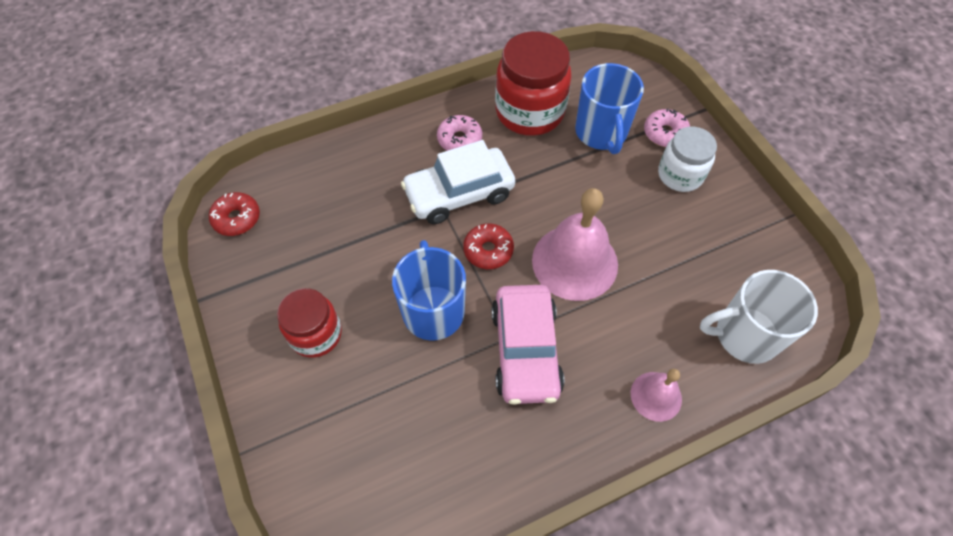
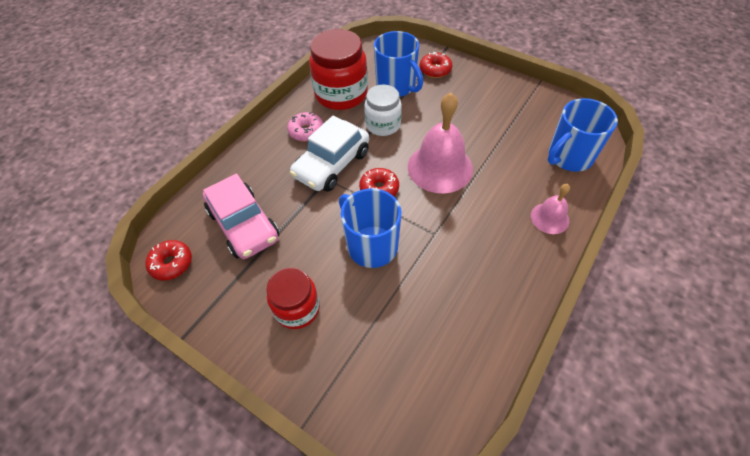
camera: 30 degrees left, 5 degrees down
pink car [491,285,564,405] -> pink car moved to [203,174,279,259]
pink donut [644,108,690,147] -> red donut [420,52,452,78]
white jar [658,127,717,192] -> white jar moved to [364,85,402,136]
white mug [700,270,818,364] -> blue mug [548,98,618,172]

